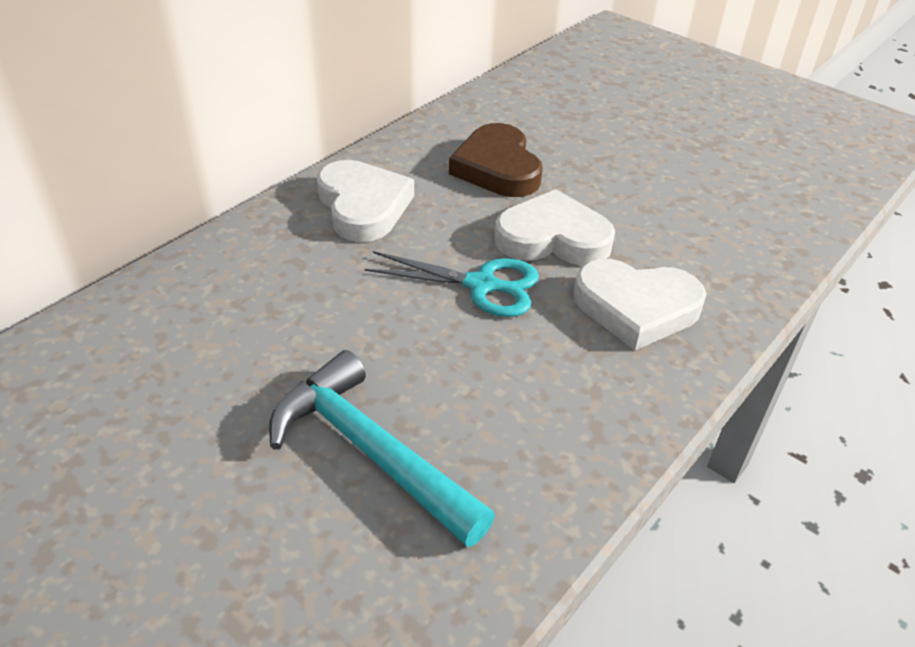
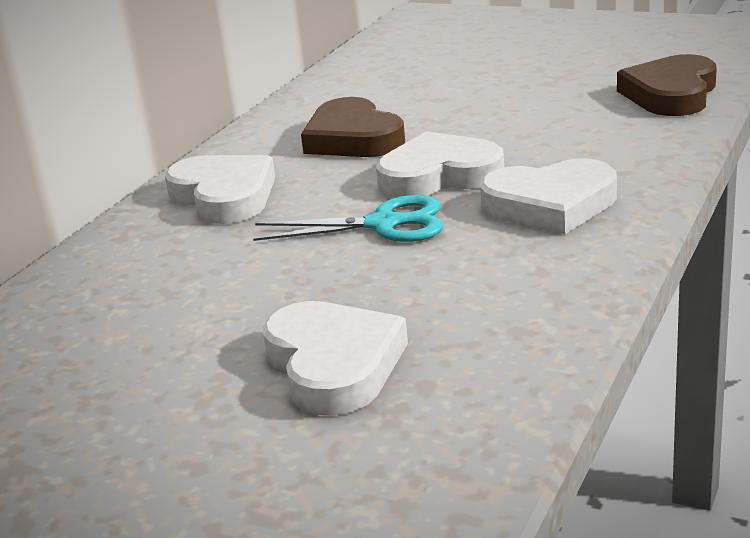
camera: 10 degrees left, 15 degrees down
turquoise hammer [269,350,495,548] -> white heart [263,301,408,416]
none -> brown heart [617,54,717,116]

